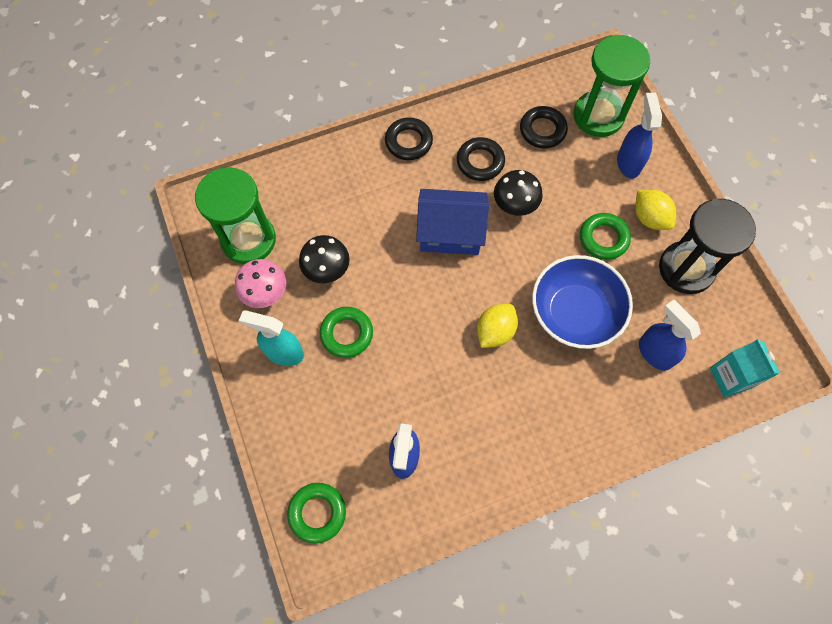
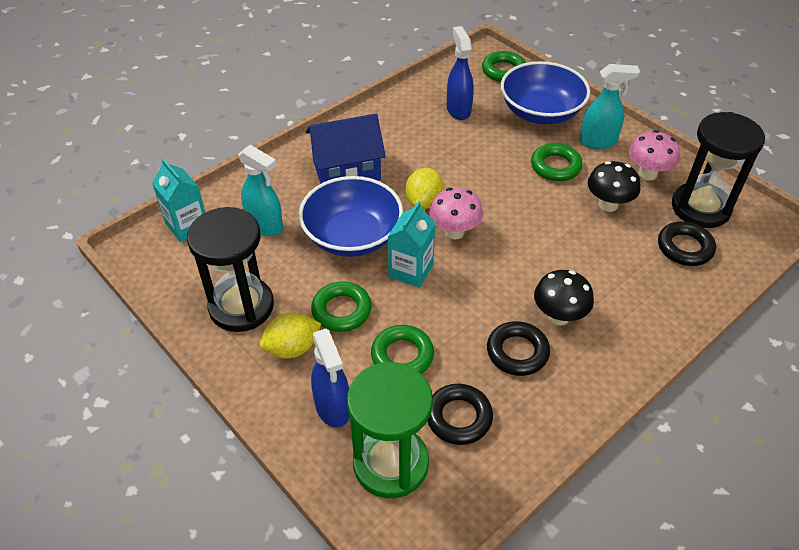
camera: 160 degrees right, 20 degrees down
green hourglass [195,167,276,264] -> black hourglass [672,112,765,228]
black ring [385,117,433,160] -> black ring moved to [658,221,716,266]
blue house [416,189,489,255] -> blue house moved to [306,114,386,184]
black mushroom [494,170,543,216] -> black mushroom moved to [534,270,594,325]
yellow lemon [635,190,676,230] -> yellow lemon turned 60 degrees counterclockwise [260,312,321,358]
blue spray bottle [639,300,701,371] -> turquoise spray bottle [238,145,283,236]
none -> green ring [371,325,434,374]
none -> turquoise carton [388,201,436,288]
none -> pink mushroom [429,188,483,240]
none -> blue bowl [501,61,590,124]

